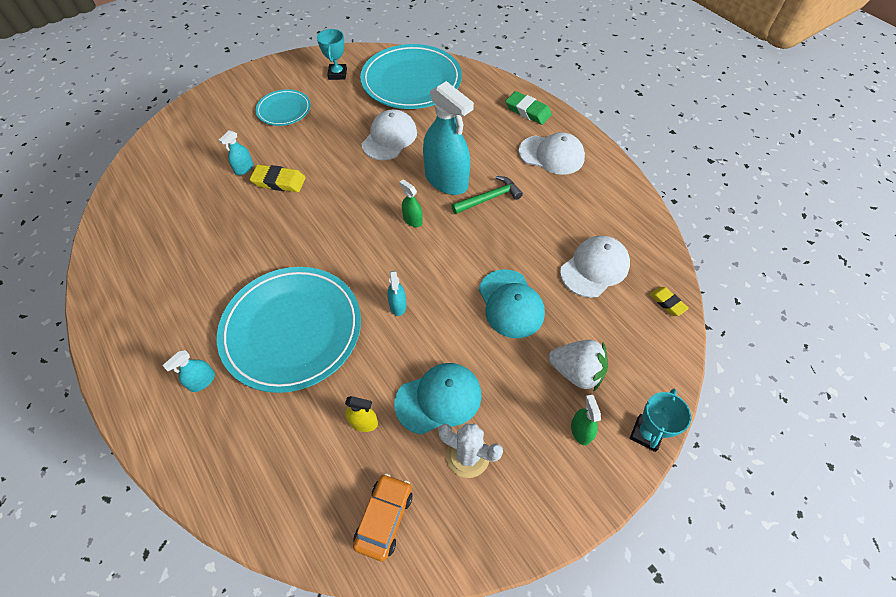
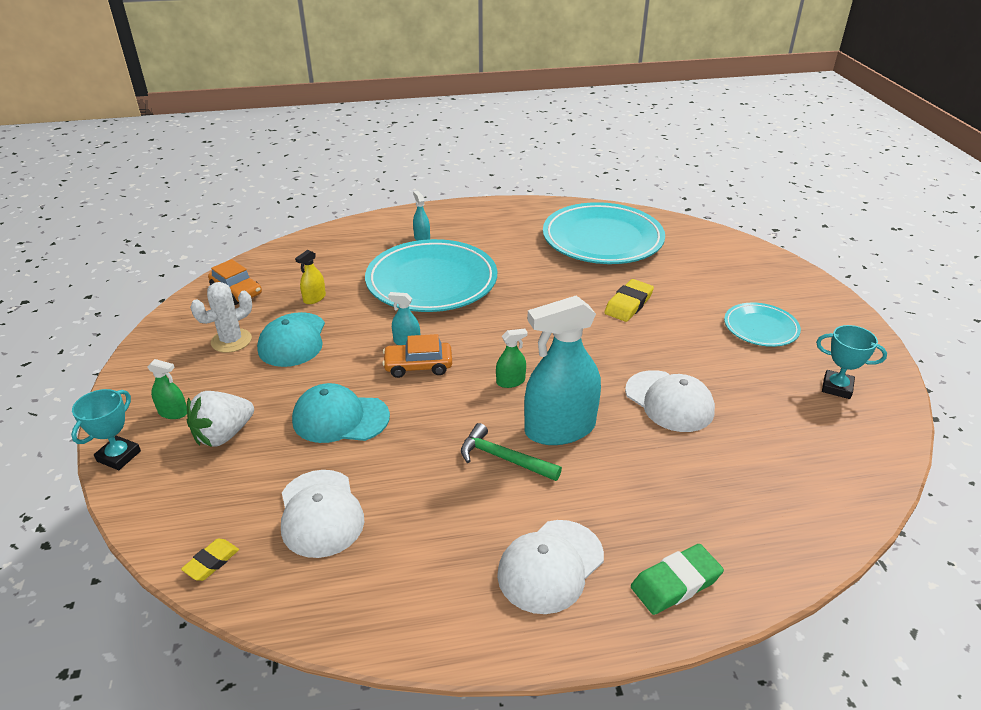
camera: 115 degrees right, 20 degrees down
turquoise spray bottle [219,130,253,175] -> none
turquoise plate [360,44,462,109] -> turquoise plate moved to [543,202,665,264]
green hammer [451,176,523,214] -> green hammer turned 120 degrees clockwise [461,423,562,481]
turquoise trophy [630,389,691,452] -> turquoise trophy turned 60 degrees clockwise [71,389,141,470]
yellow eraser [650,287,689,316] -> yellow eraser turned 45 degrees counterclockwise [181,539,239,581]
none -> orange car [382,334,452,378]

